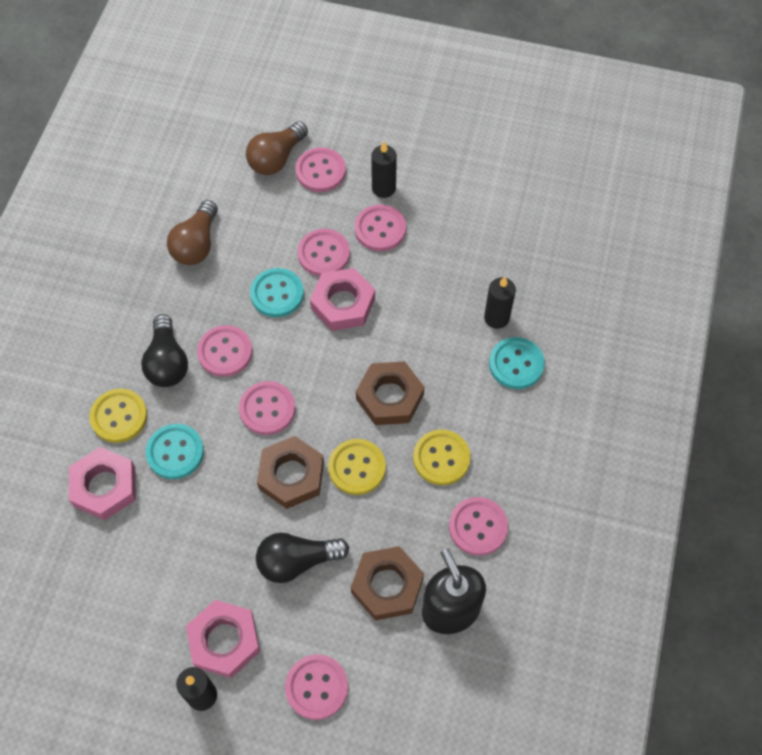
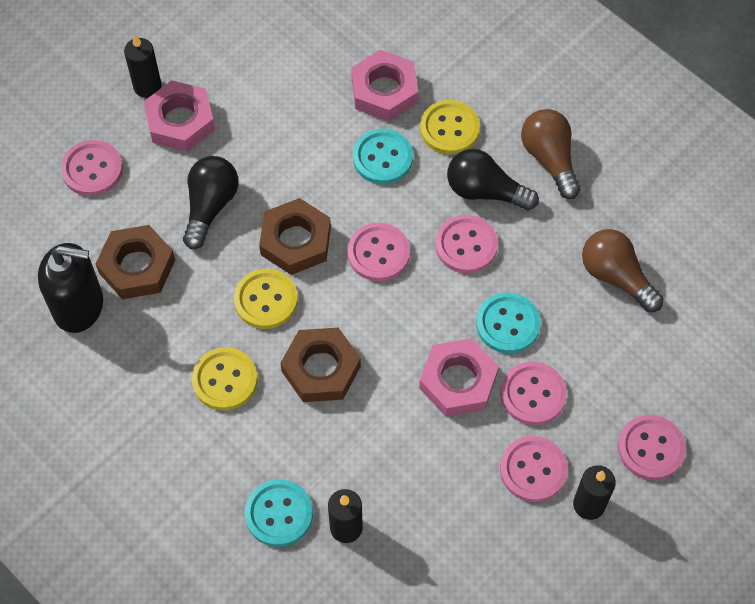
camera: 120 degrees right, 0 degrees up
brown light bulb [246,121,308,175] -> brown light bulb moved to [521,109,581,199]
pink button [449,497,508,556] -> none

